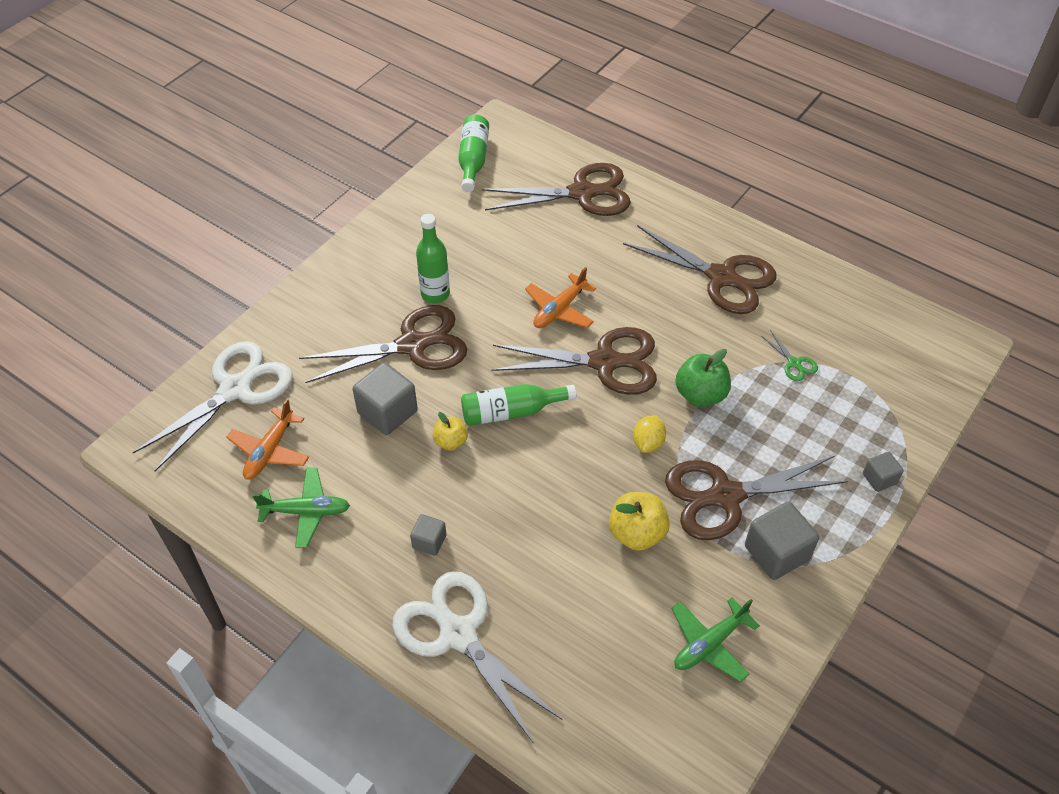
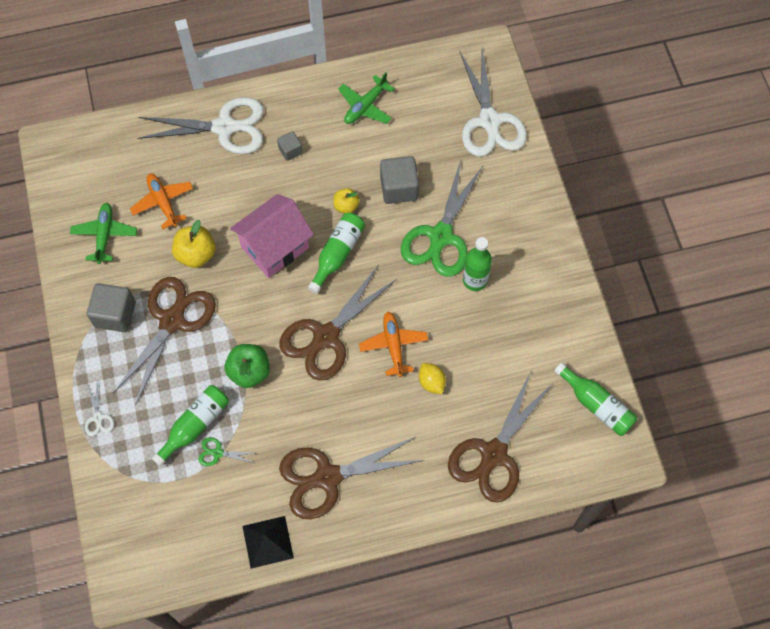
camera: 130 degrees right, 15 degrees up
orange plane [226,399,309,480] -> orange plane moved to [130,173,193,229]
brown scissors [299,305,467,383] -> green scissors [401,160,483,277]
yellow lemon [633,415,666,453] -> yellow lemon moved to [419,363,446,394]
grey cube [863,452,904,492] -> white scissors [85,384,114,436]
none -> green bottle [152,385,229,466]
none -> pink house [230,194,314,278]
none -> black pyramid [243,516,294,569]

